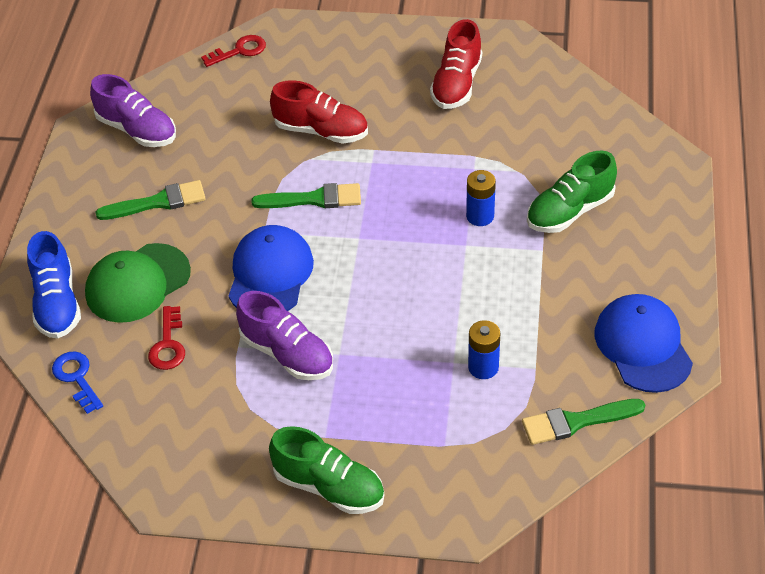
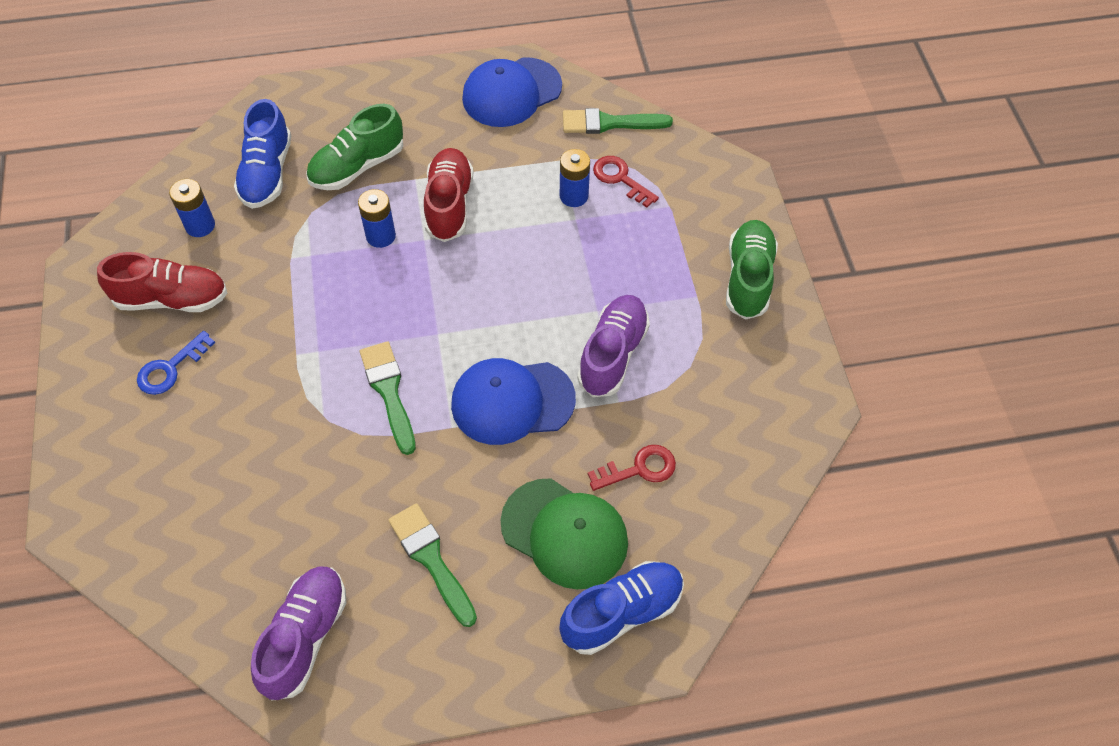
camera: 110 degrees left, 10 degrees up
blue key [52,351,103,414] -> blue key moved to [137,331,215,395]
red key [201,35,266,67] -> red key moved to [593,156,659,208]
red shoe [270,80,368,144] -> red shoe moved to [424,148,473,242]
green brush [522,399,645,445] -> green brush turned 120 degrees clockwise [563,108,673,134]
green shoe [527,150,617,233] -> green shoe turned 105 degrees clockwise [306,104,404,190]
none -> blue battery [169,179,215,237]
none -> blue shoe [234,99,291,209]

